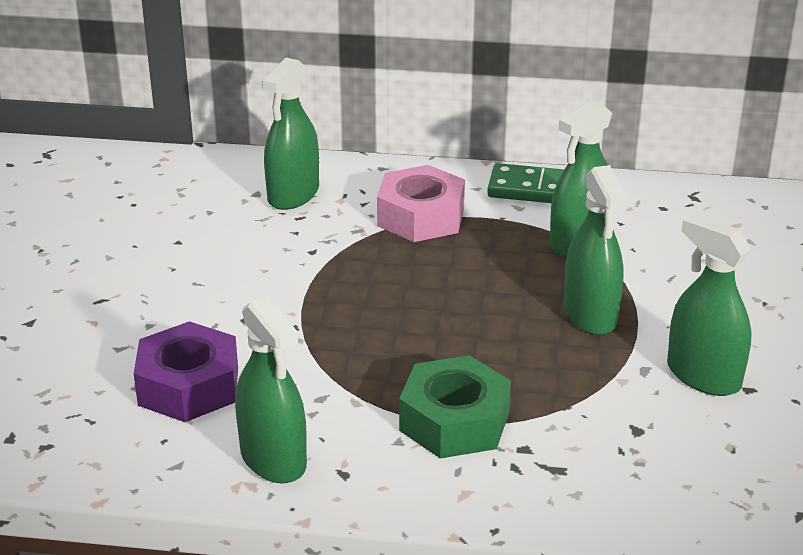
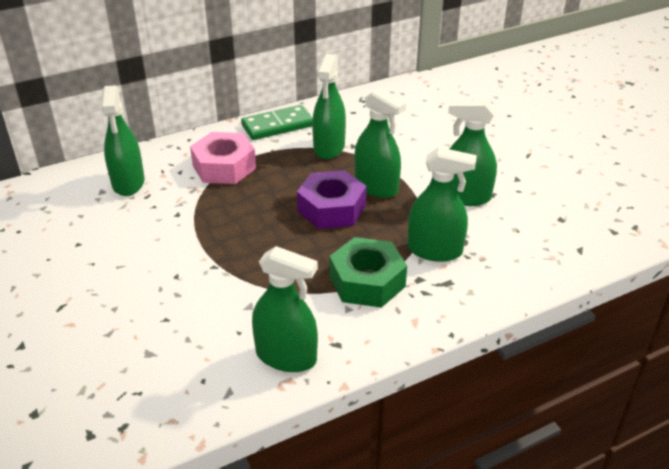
camera: 35 degrees left, 5 degrees up
purple nut [134,321,238,422] -> purple nut moved to [297,170,367,229]
none -> green spray bottle [408,147,477,262]

